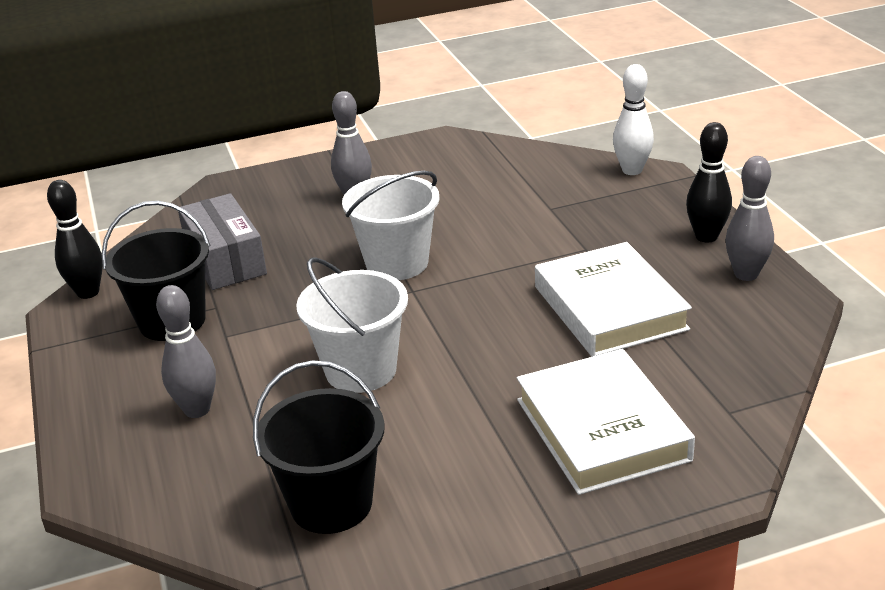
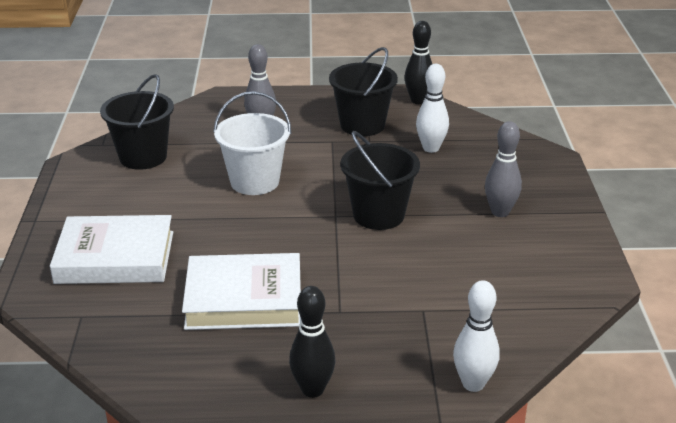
camera: 105 degrees right, 0 degrees up
grey box [178,193,267,290] -> white bowling pin [416,64,449,153]
white bucket [342,171,440,280] -> black bucket [340,131,420,230]
grey bowling pin [725,156,774,281] -> none

